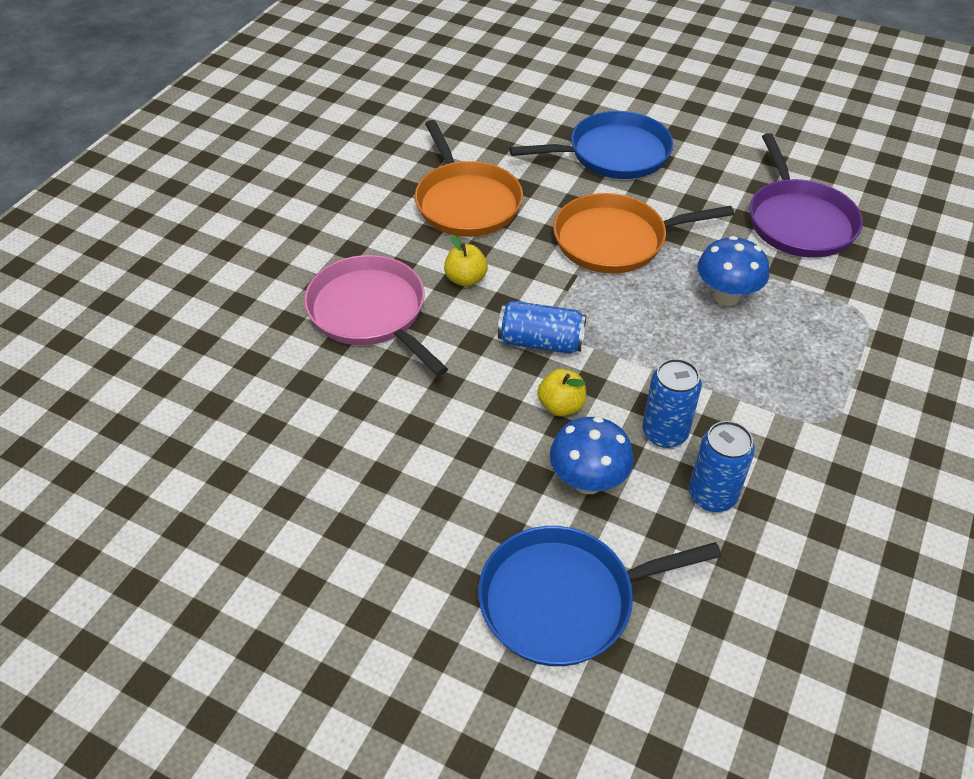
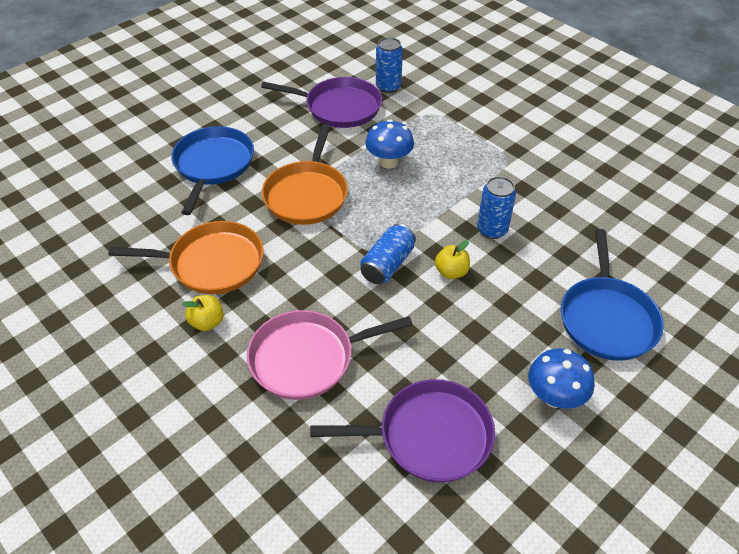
camera: 70 degrees left, 0 degrees up
yellow apple [444,235,488,287] -> yellow apple moved to [182,295,224,331]
blue mushroom [550,417,634,494] -> blue mushroom moved to [528,348,595,409]
blue can [689,421,755,512] -> blue can moved to [376,37,403,93]
none -> purple pan [310,379,495,483]

